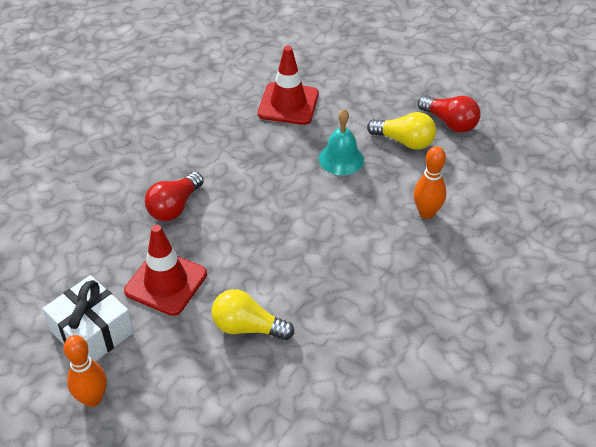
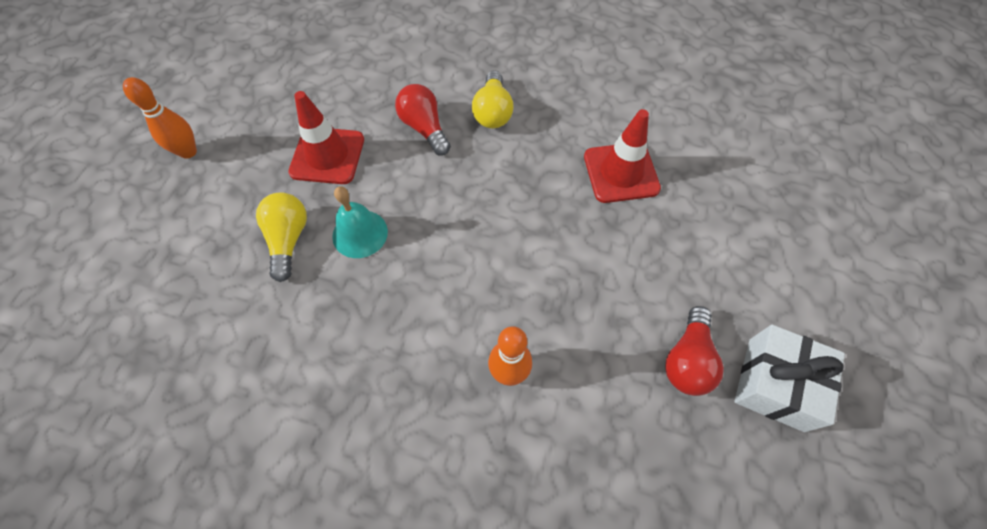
camera: 70 degrees right, 15 degrees up
white gift [42,275,134,361] -> white gift moved to [734,325,845,432]
red light bulb [145,172,204,221] -> red light bulb turned 45 degrees clockwise [395,84,451,155]
turquoise bell [319,109,364,175] -> turquoise bell moved to [332,186,388,258]
yellow light bulb [367,112,436,150] -> yellow light bulb moved to [472,70,514,128]

